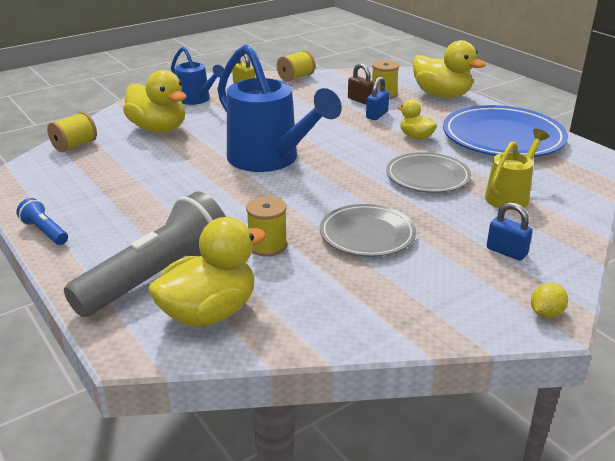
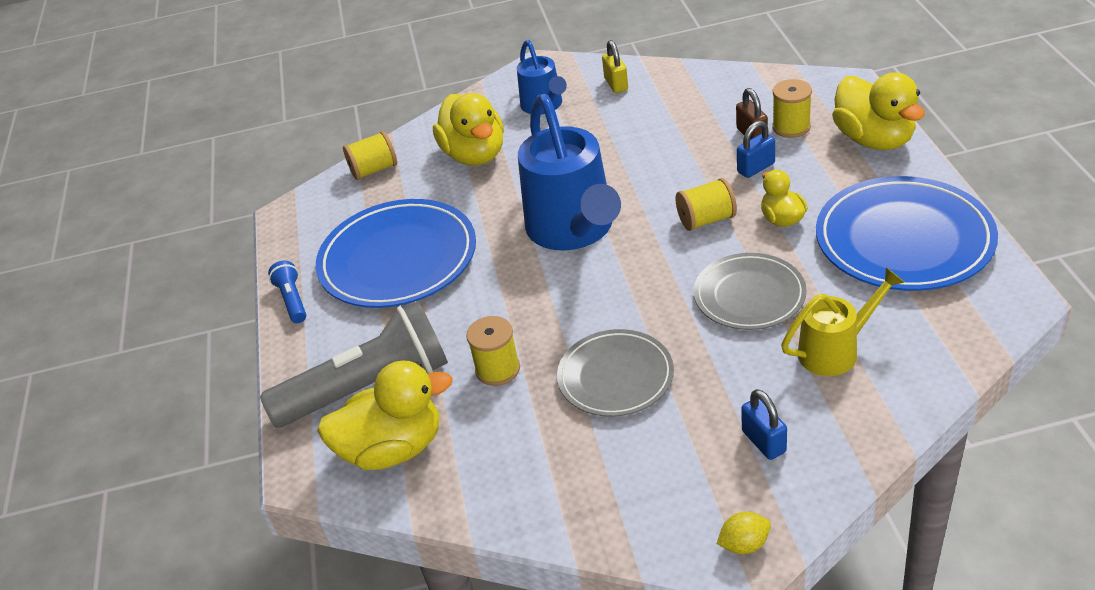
camera: 30 degrees right, 10 degrees up
yellow spool [277,50,315,82] -> yellow spool moved to [675,178,737,231]
none -> blue plate [316,199,476,308]

